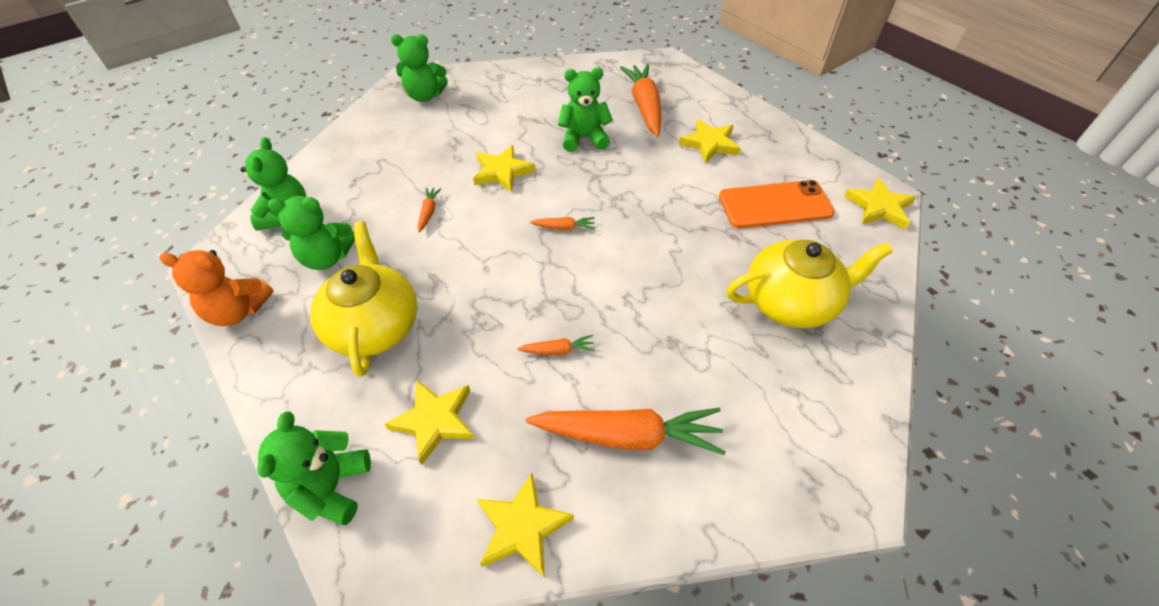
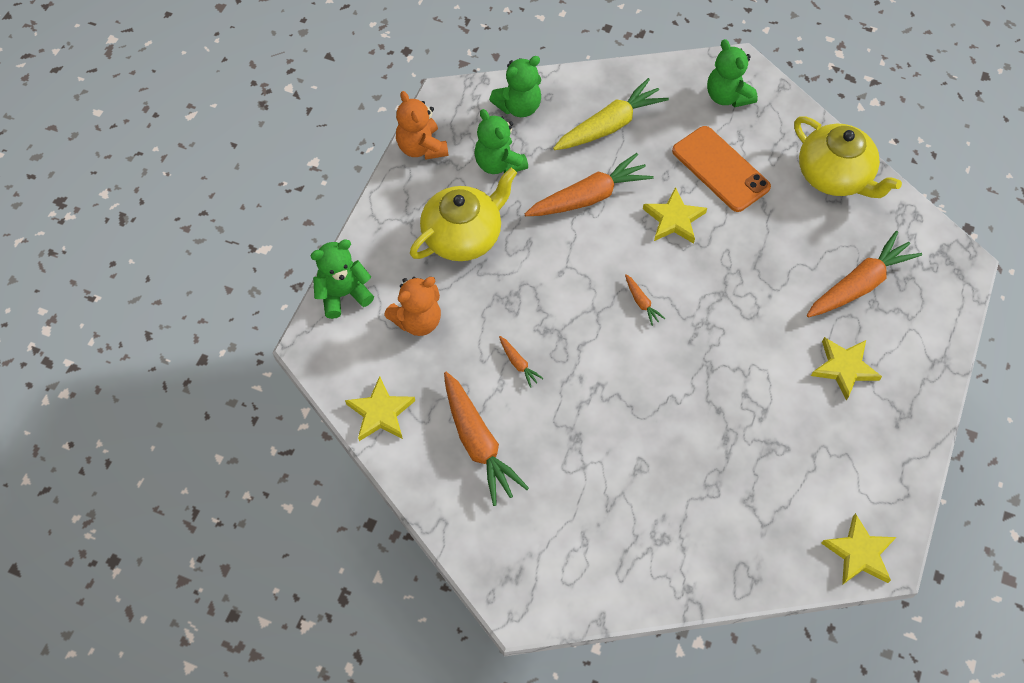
camera: 60 degrees right, 10 degrees up
yellow star [385,380,475,465] -> orange teddy bear [384,277,441,336]
orange carrot [417,187,441,232] -> orange carrot [525,153,654,216], size x2.26
green teddy bear [558,67,613,152] -> none
orange phone [719,180,835,228] -> orange phone moved to [672,126,771,212]
yellow teapot [727,240,893,328] -> yellow teapot moved to [794,116,902,198]
none -> yellow carrot [553,78,669,150]

